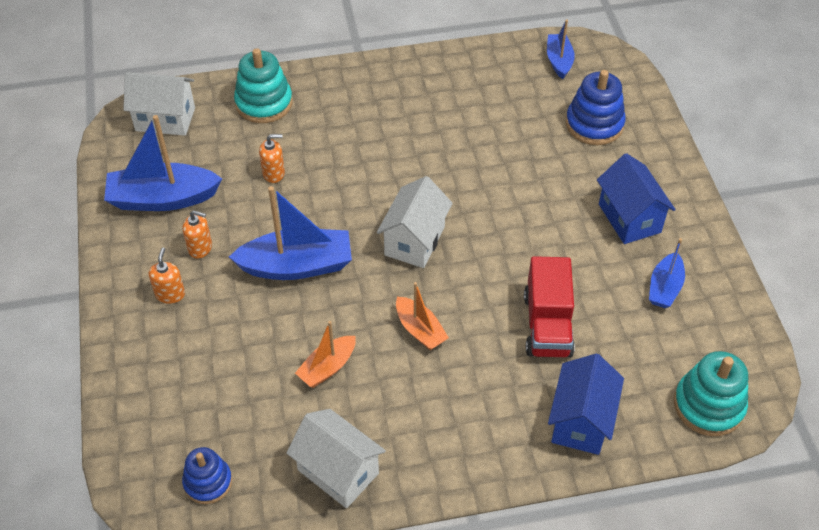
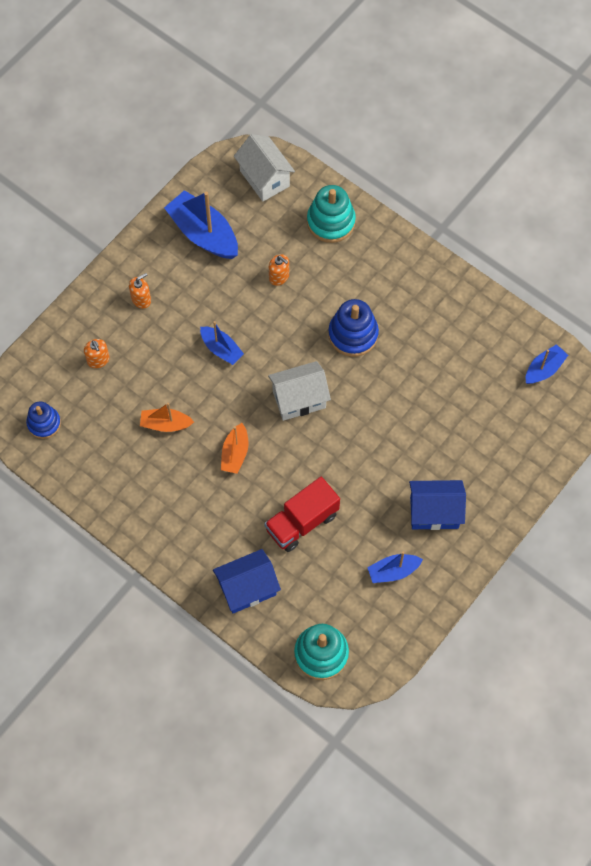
camera: 50 degrees right, 15 degrees up
orange soap dispenser [182,210,212,259] -> orange soap dispenser moved to [84,339,110,368]
blue boat [229,186,352,280] -> blue boat [200,321,244,365], size x0.56
white house [286,409,386,508] -> none
blue stacking toy [566,70,626,145] -> blue stacking toy moved to [328,299,379,357]
blue house [597,153,676,244] -> blue house turned 60 degrees clockwise [409,480,466,530]

